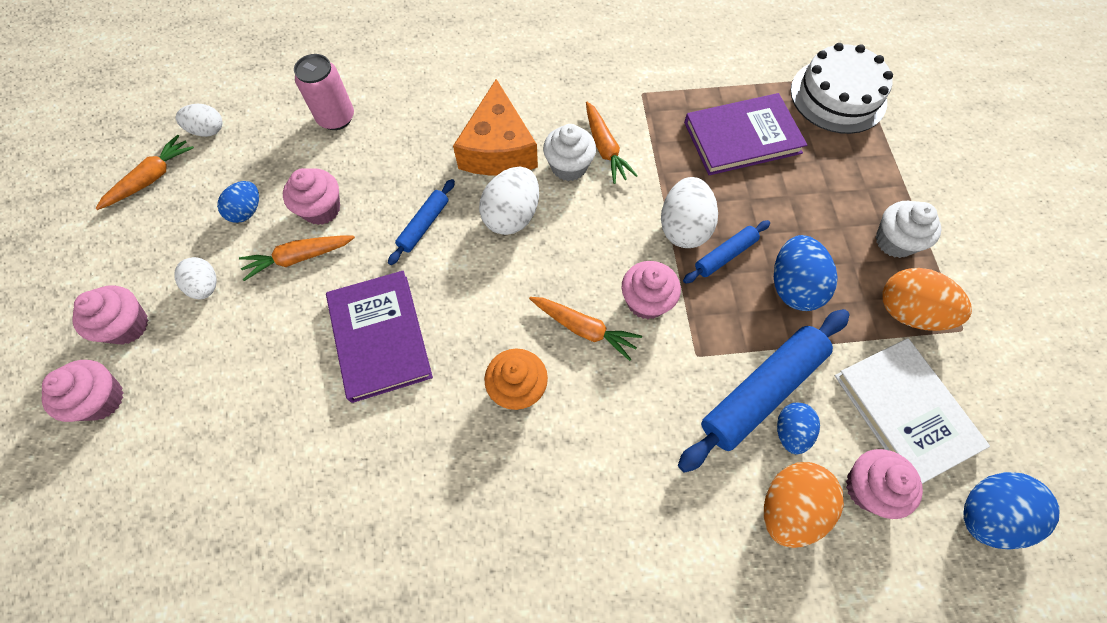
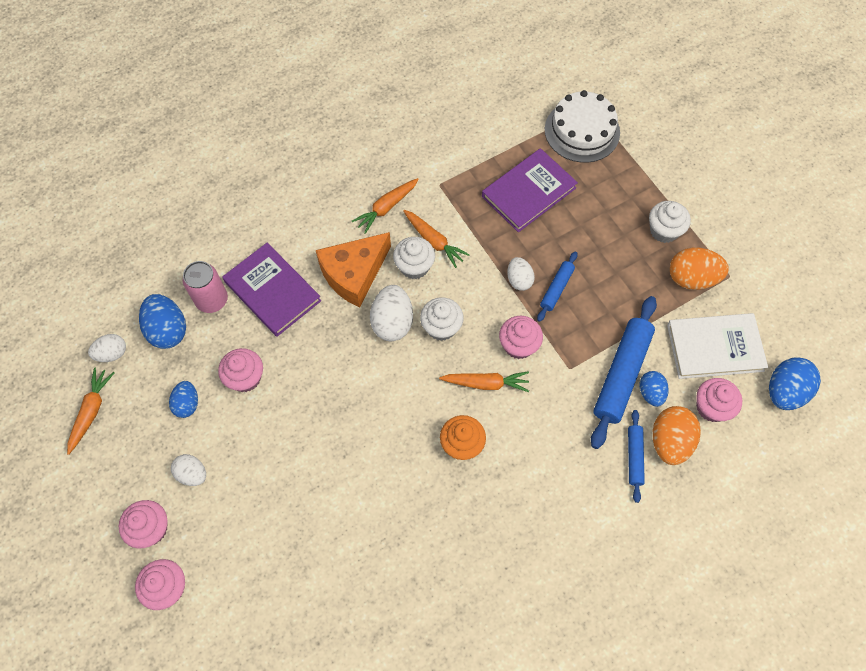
camera: 25 degrees left, 0 degrees up
orange carrot [239,236,355,281] -> orange carrot moved to [352,178,419,234]
purple book [326,271,433,403] -> purple book moved to [222,243,321,337]
blue rolling pin [388,179,455,265] -> blue rolling pin moved to [628,410,645,503]
orange cheese [453,79,538,176] -> orange cheese turned 75 degrees clockwise [316,232,391,308]
white egg [661,177,718,248] -> white egg [507,257,535,291], size x0.62
blue egg [774,235,838,311] -> blue egg moved to [139,294,186,349]
white book [835,338,990,484] -> white book turned 45 degrees counterclockwise [667,313,768,379]
none -> white cupcake [420,297,464,341]

